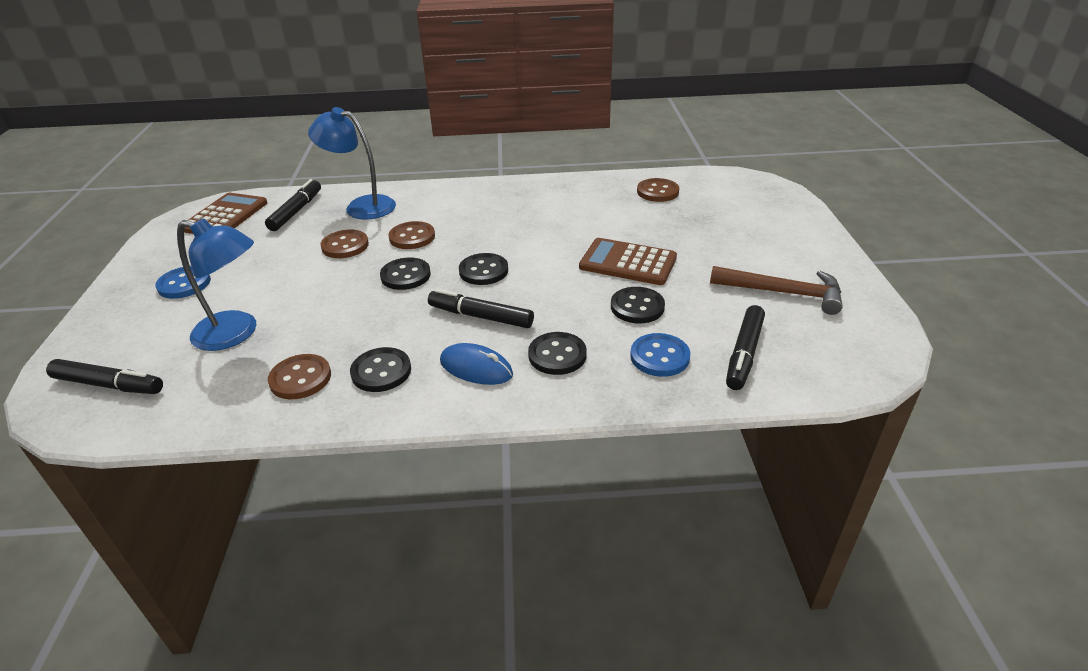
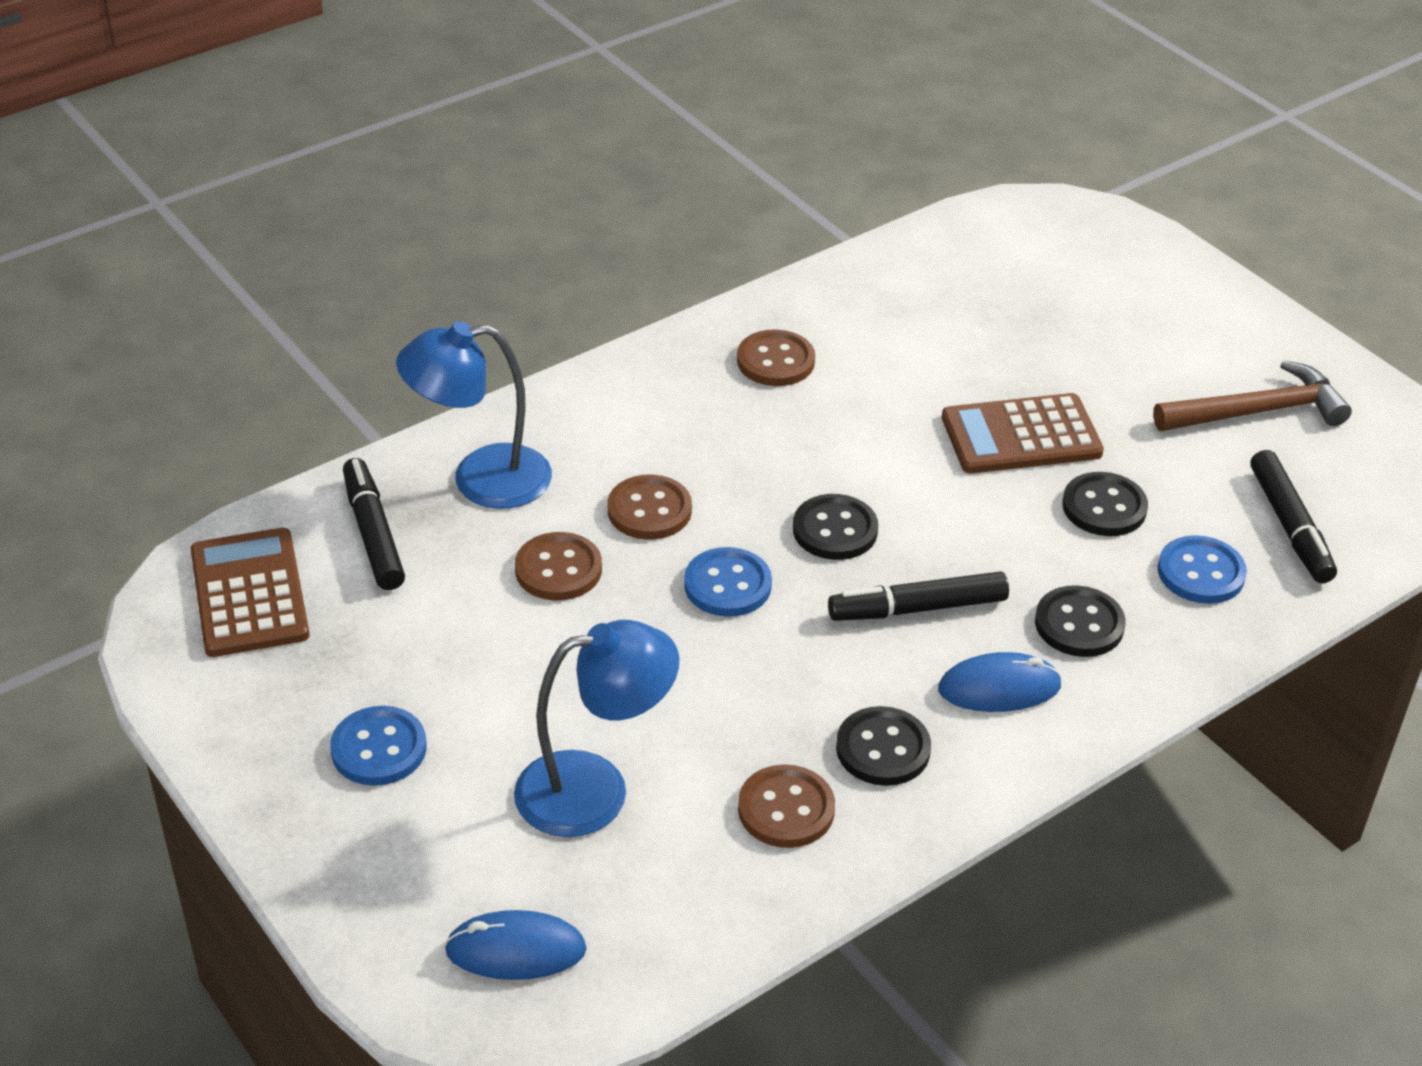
camera: 35 degrees left, 5 degrees up
black marker [46,359,163,394] -> blue mouse [444,910,587,980]
black button [380,258,431,290] -> blue button [684,547,772,617]
brown button [637,178,679,202] -> brown button moved to [737,330,815,386]

